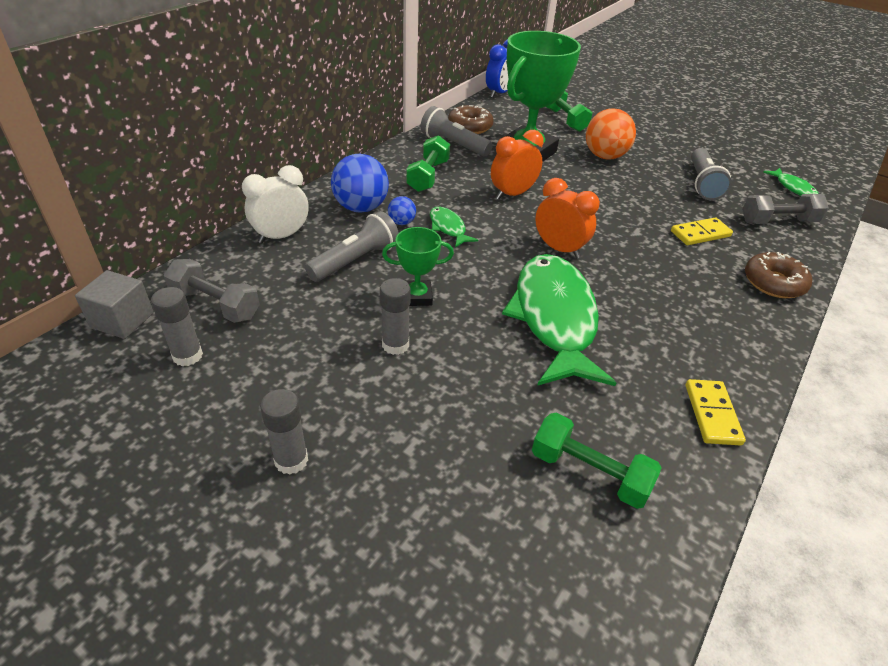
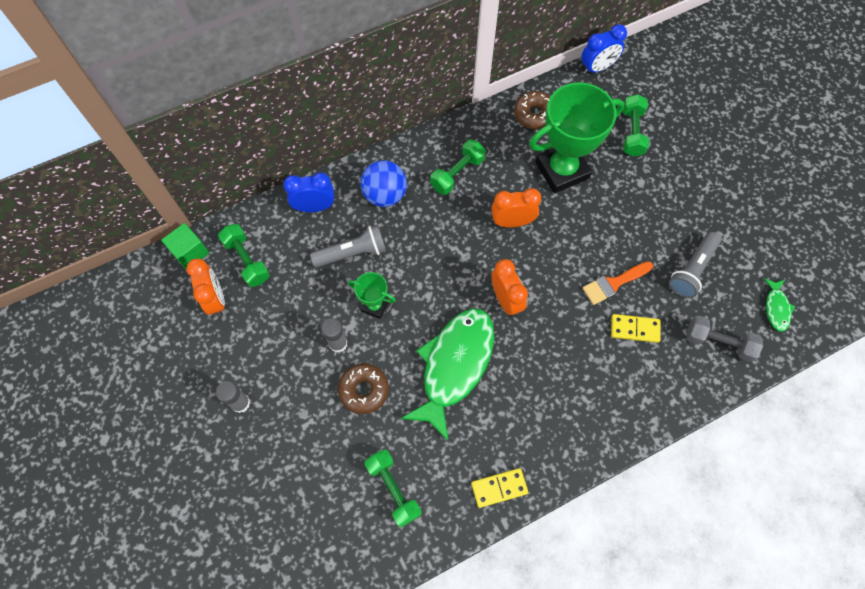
camera: 30 degrees right, 25 degrees up
grey cube [75,270,154,339] -> green cube [161,223,209,269]
grey glue stick [151,287,203,366] -> orange clock [186,259,225,316]
grey dumbbell [164,259,260,323] -> green dumbbell [218,224,270,287]
white clock [242,165,309,243] -> blue clock [283,172,334,212]
blue ball [388,196,416,225] -> none
grey flashlight [421,106,493,156] -> none
green fish [430,207,478,248] -> none
orange ball [586,108,636,160] -> none
yellow domino [686,379,746,445] -> yellow domino turned 45 degrees clockwise [471,468,528,508]
brown donut [745,252,812,298] -> brown donut moved to [338,363,389,414]
none -> orange brush [582,261,653,305]

